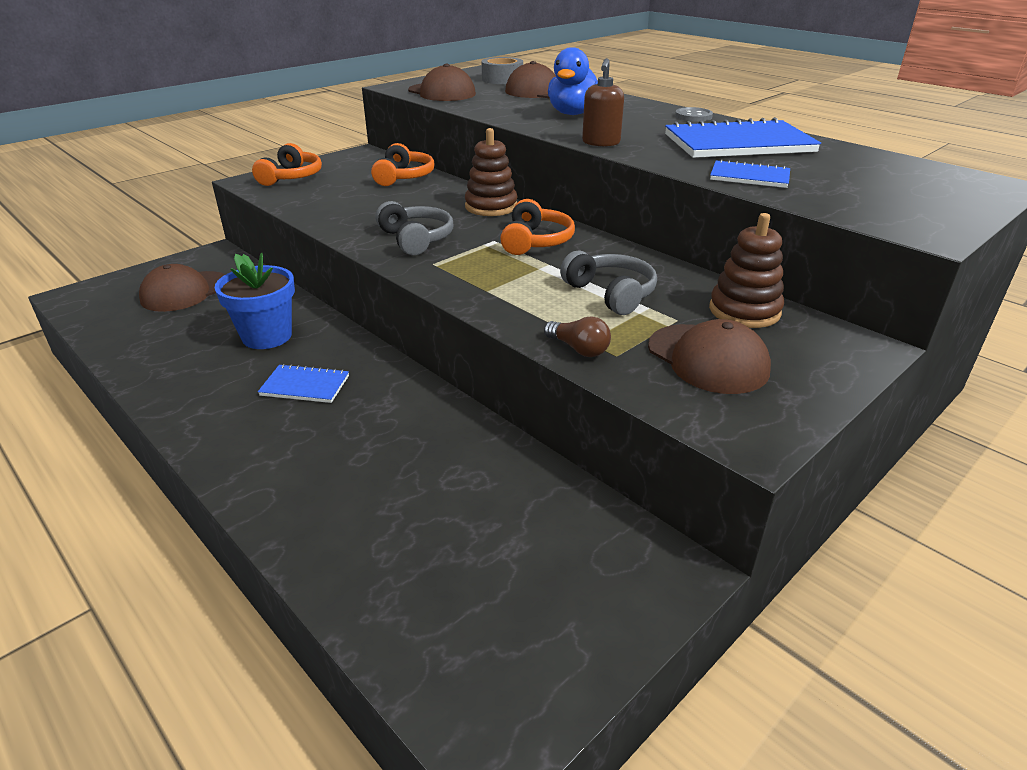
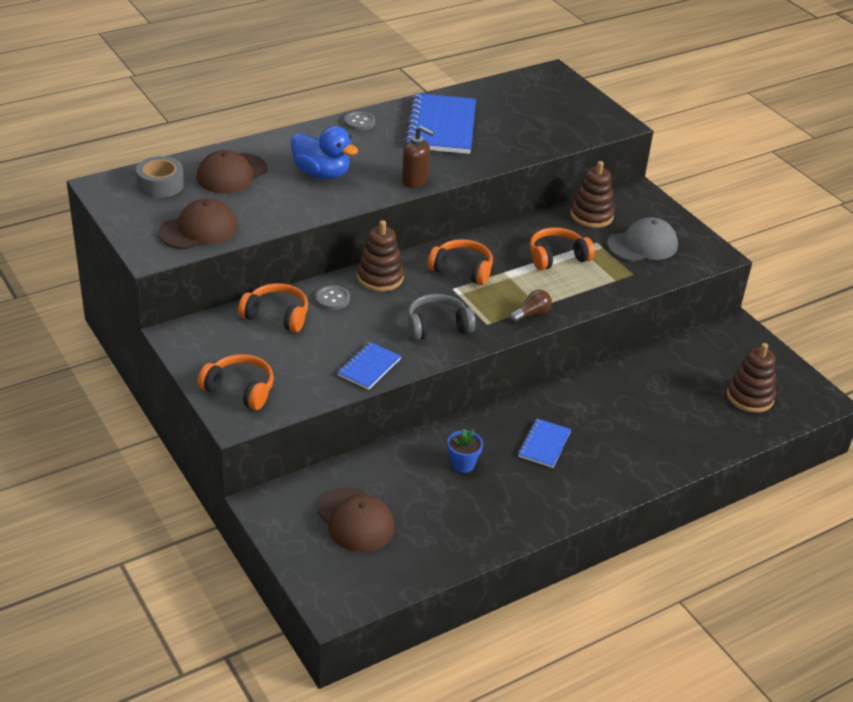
camera: 80 degrees left, 5 degrees up
blue flower pot [215,252,295,349] -> blue flower pot [447,429,483,473], size x0.57
brown light bulb [544,317,611,357] -> brown light bulb moved to [510,290,552,323]
grey headphones [560,251,657,315] -> orange headphones [530,227,595,270]
brown cap [648,319,771,394] -> grey cap [607,217,678,262]
blue notebook [710,159,790,188] -> blue notebook moved to [337,342,401,390]
none -> grey button [315,285,350,310]
none -> brown stacking toy [727,343,776,413]

